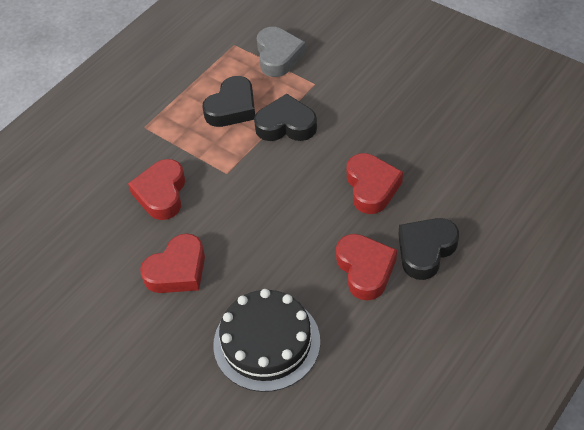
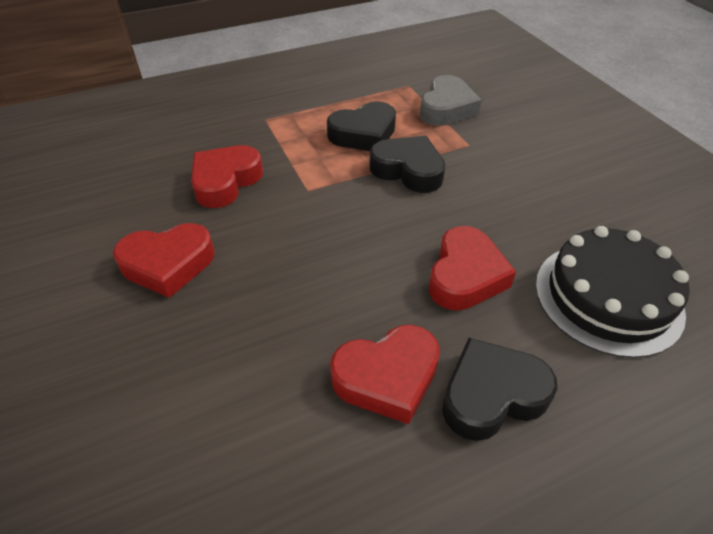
camera: 25 degrees right, 5 degrees down
black cake [213,289,320,392] -> black cake moved to [536,226,690,358]
red heart [336,234,397,300] -> red heart turned 60 degrees clockwise [330,325,440,424]

